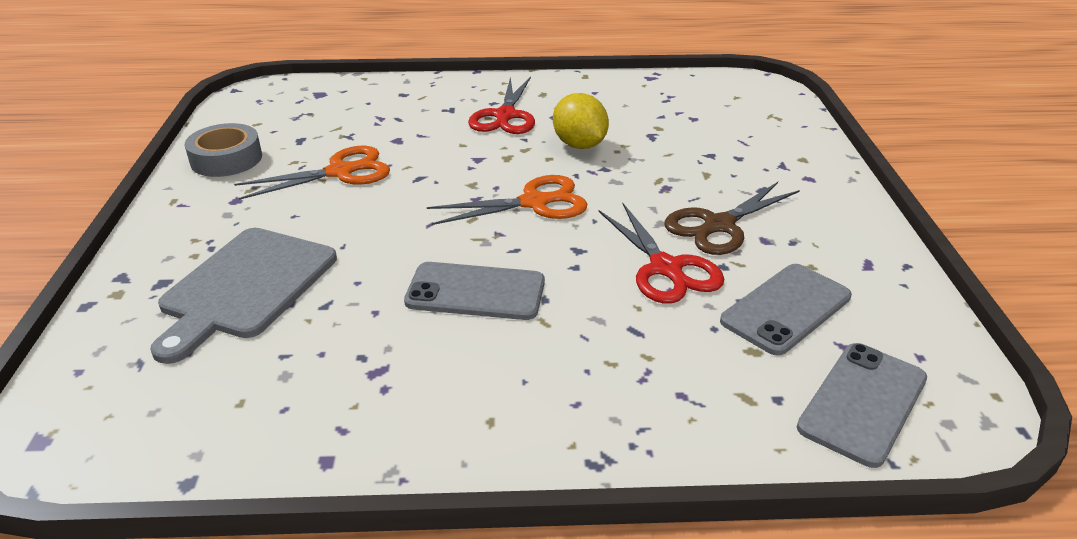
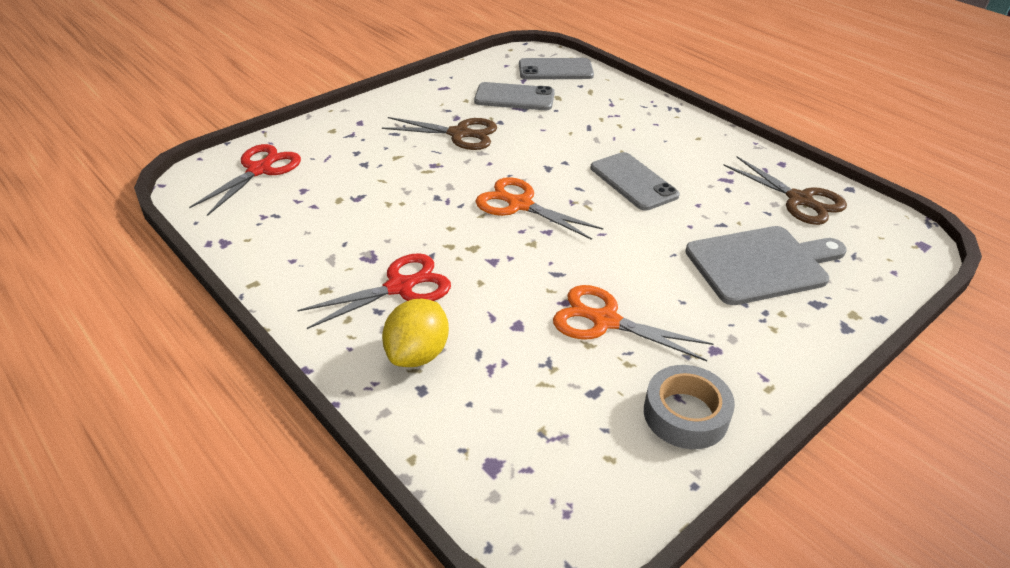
camera: 130 degrees left, 5 degrees up
yellow lemon [553,93,609,149] -> yellow lemon moved to [382,299,449,367]
red scissors [598,202,724,304] -> red scissors moved to [189,144,301,216]
none -> brown scissors [723,156,847,225]

